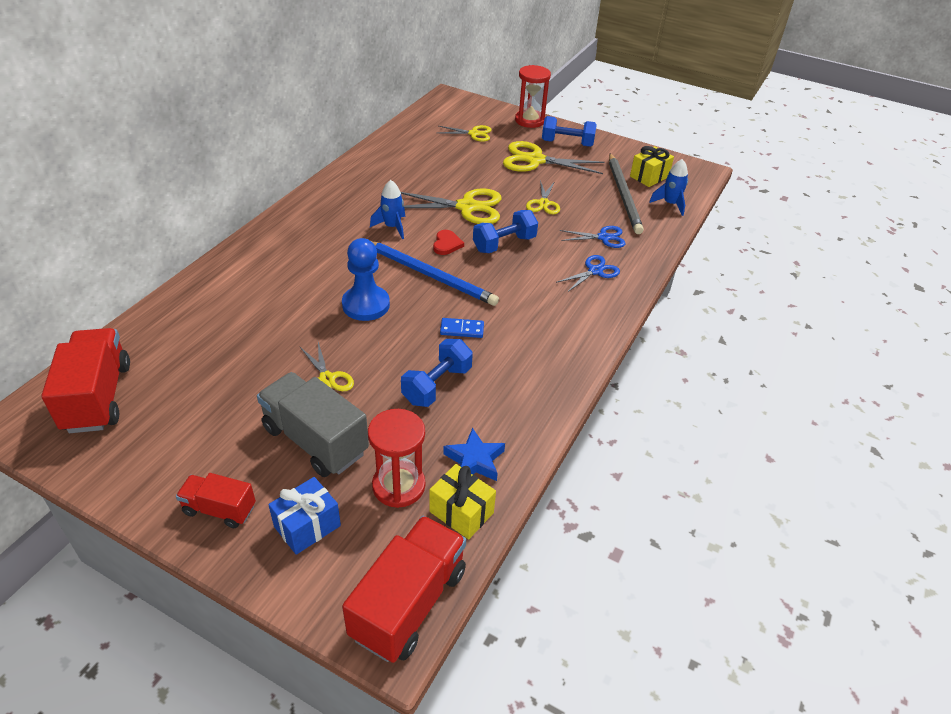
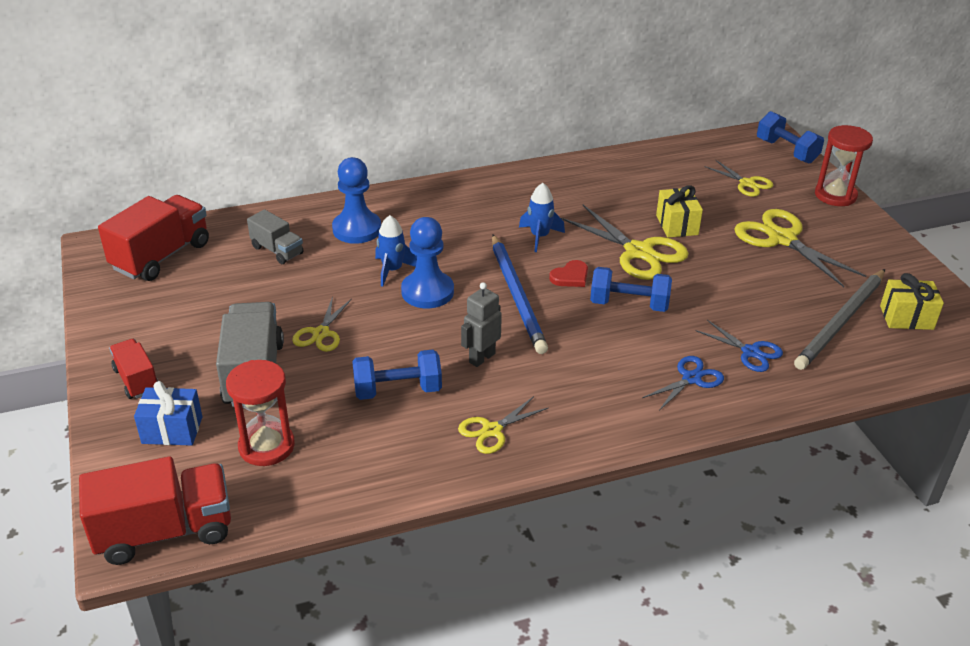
camera: 45 degrees right, 5 degrees down
yellow gift [429,464,496,539] -> yellow gift moved to [656,185,703,238]
blue domino [440,318,484,338] -> grey robot [461,282,502,367]
blue star [443,427,505,481] -> none
yellow scissors [526,180,560,215] -> yellow scissors moved to [458,396,549,454]
blue dumbbell [542,116,597,147] -> blue dumbbell moved to [757,111,824,163]
blue scissors [556,255,620,292] -> blue scissors turned 45 degrees counterclockwise [642,356,724,411]
blue rocket [649,159,688,216] -> blue rocket moved to [375,215,417,287]
none -> grey truck [247,209,304,264]
none -> blue pawn [332,157,381,244]

